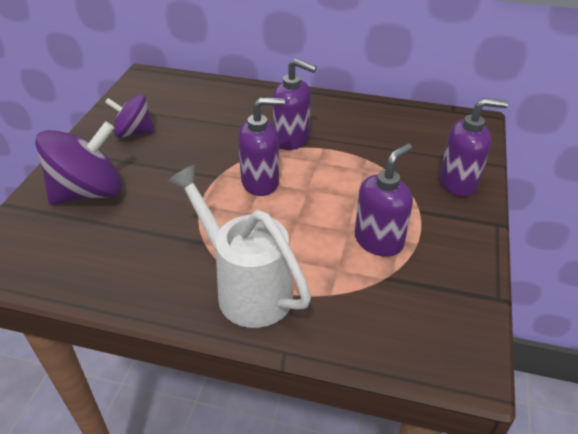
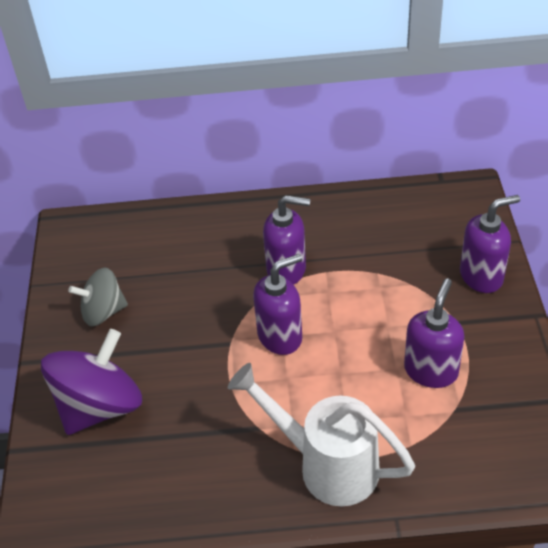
camera: 15 degrees left, 5 degrees up
purple spinning top [105,94,154,138] -> grey spinning top [68,268,128,326]

